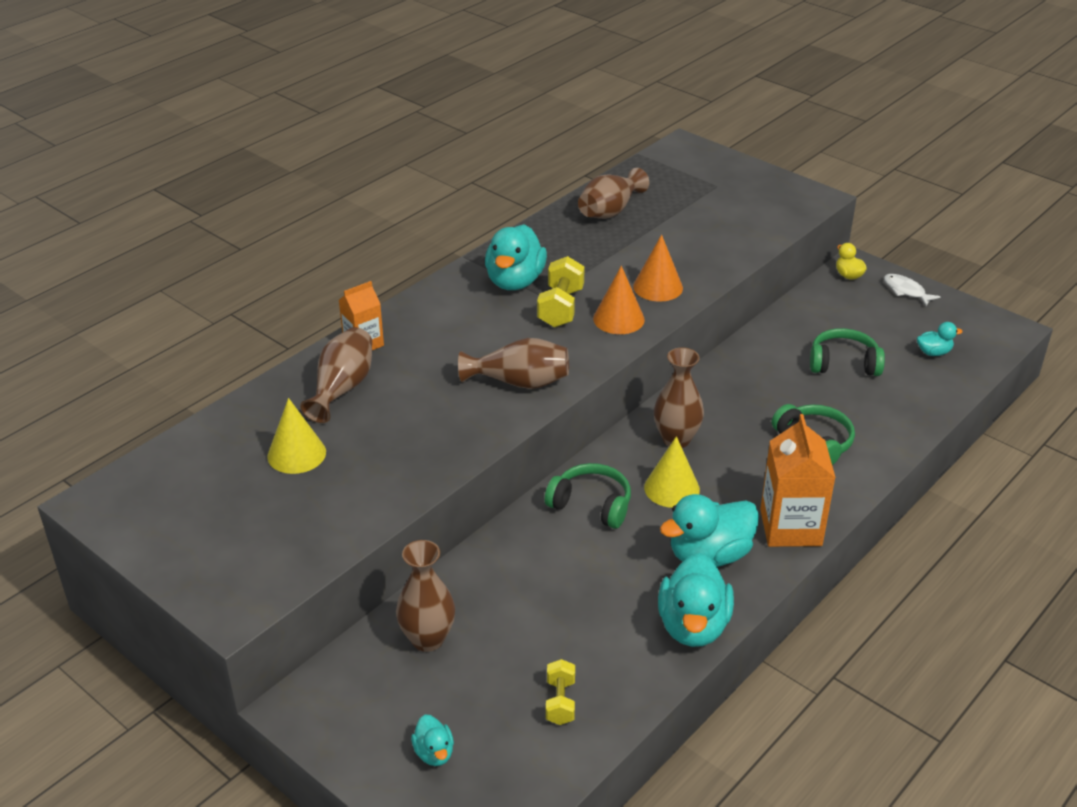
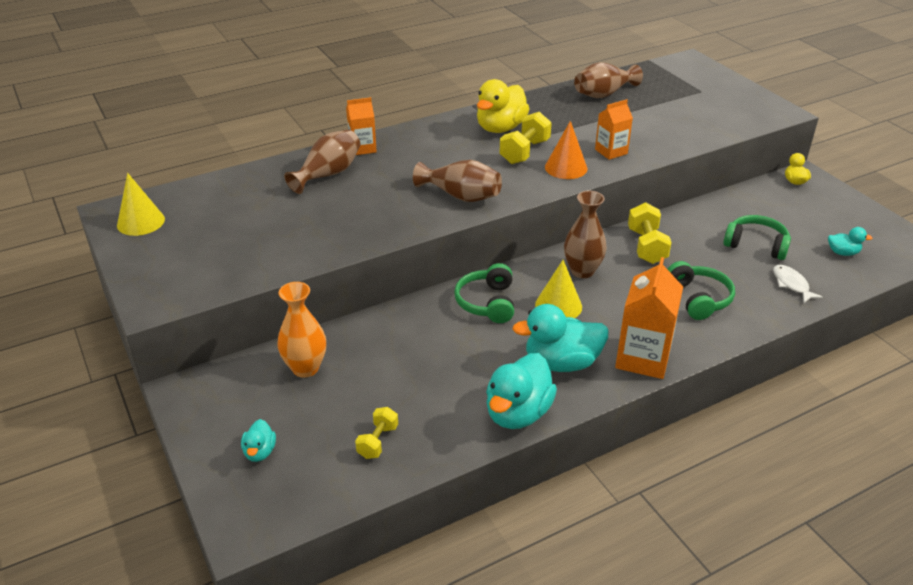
camera: 20 degrees right, 0 degrees up
yellow cone [267,398,326,474] -> yellow cone moved to [117,173,165,236]
brown vase [396,540,455,652] -> orange vase [277,282,326,378]
turquoise duck [485,224,547,290] -> yellow duck [477,79,529,133]
green headphones [545,463,631,529] -> green headphones turned 135 degrees counterclockwise [454,263,514,323]
orange cone [633,234,683,302] -> orange carton [595,99,633,160]
white fish [884,274,941,306] -> white fish moved to [773,265,823,303]
none -> yellow dumbbell [628,202,672,264]

